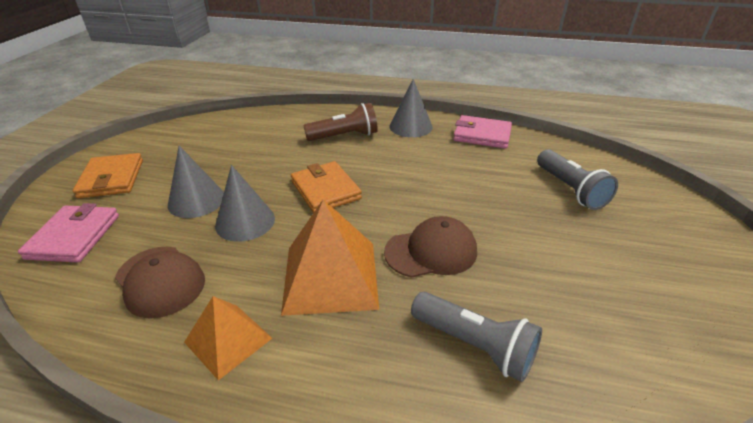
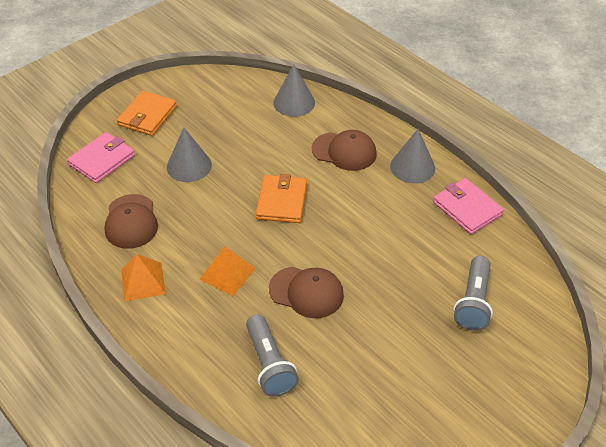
camera: 35 degrees right, 10 degrees up
grey cone [215,165,275,242] -> grey cone moved to [273,64,315,117]
orange pyramid [281,199,379,316] -> orange pyramid [200,246,256,296], size x0.60
brown flashlight [303,103,378,141] -> brown cap [312,130,377,171]

